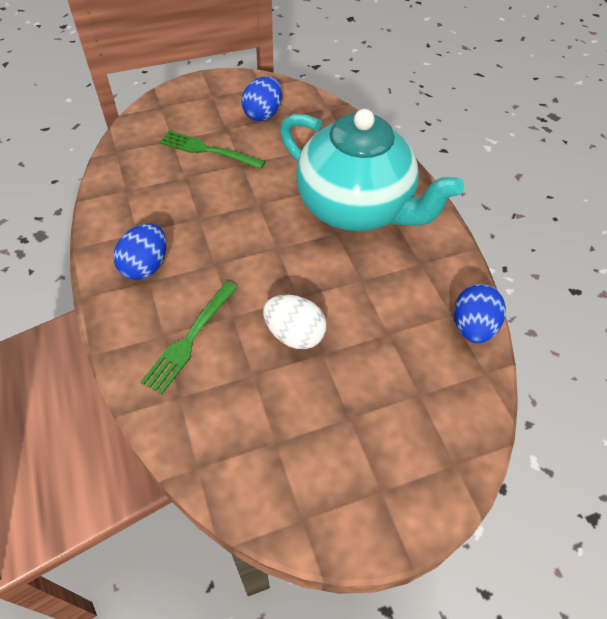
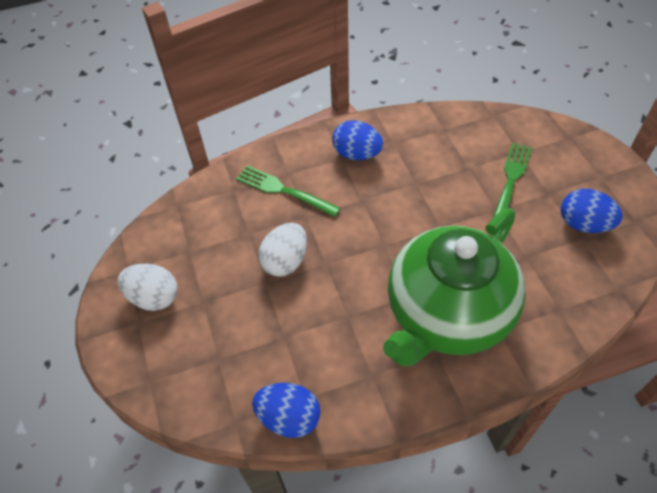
camera: 95 degrees right, 0 degrees up
turquoise teapot [280,109,464,231] -> green teapot [383,208,526,366]
none -> white egg [118,264,177,311]

